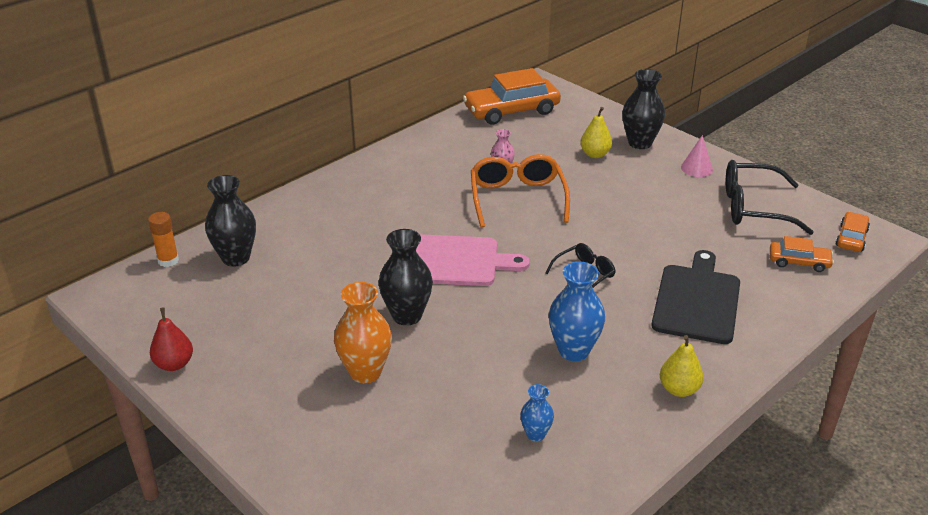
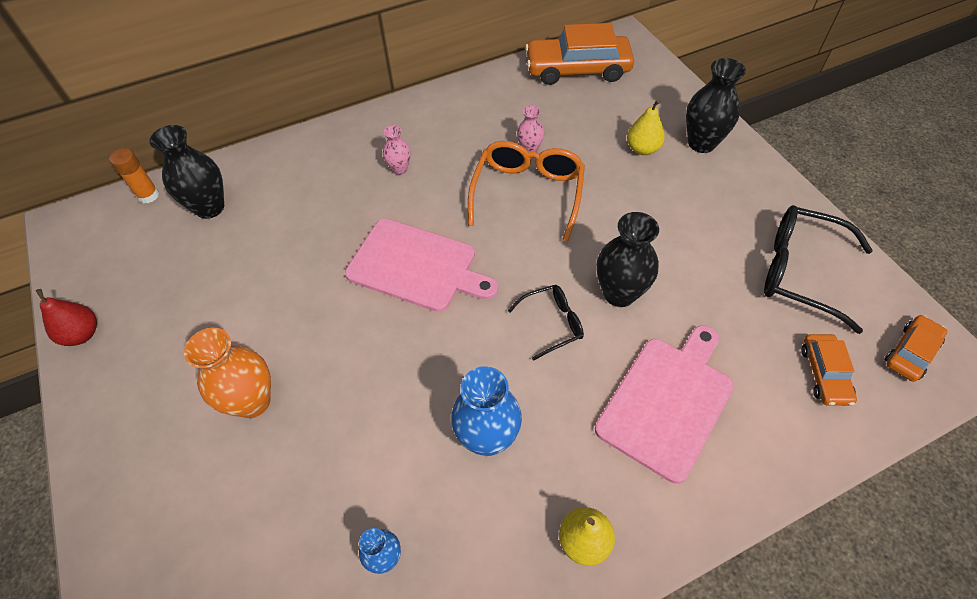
camera: 20 degrees right, 20 degrees up
black vase [379,229,433,326] -> black vase moved to [597,212,659,307]
black cutting board [651,250,740,344] -> pink cutting board [595,325,734,484]
pink cone [681,135,713,177] -> none
orange car [770,236,834,272] -> orange car turned 60 degrees clockwise [801,334,857,406]
none -> pink vase [383,125,411,175]

